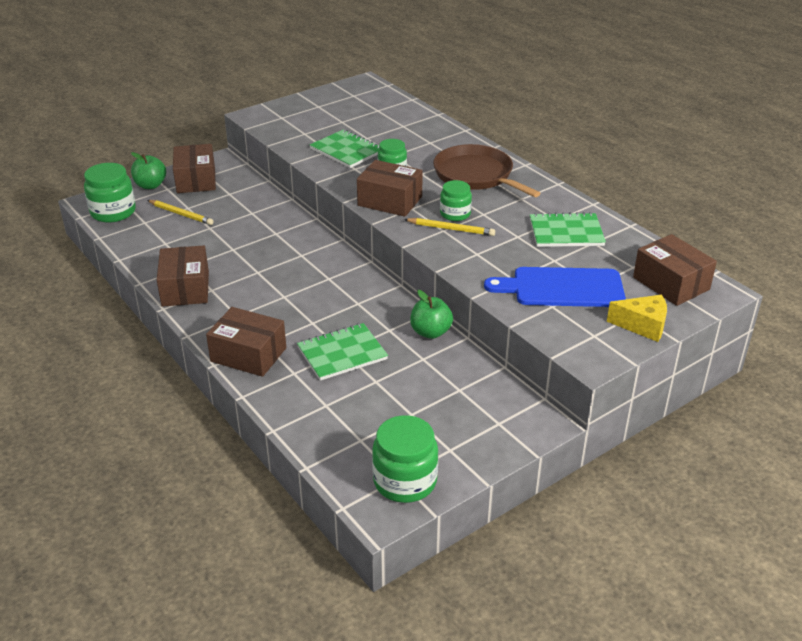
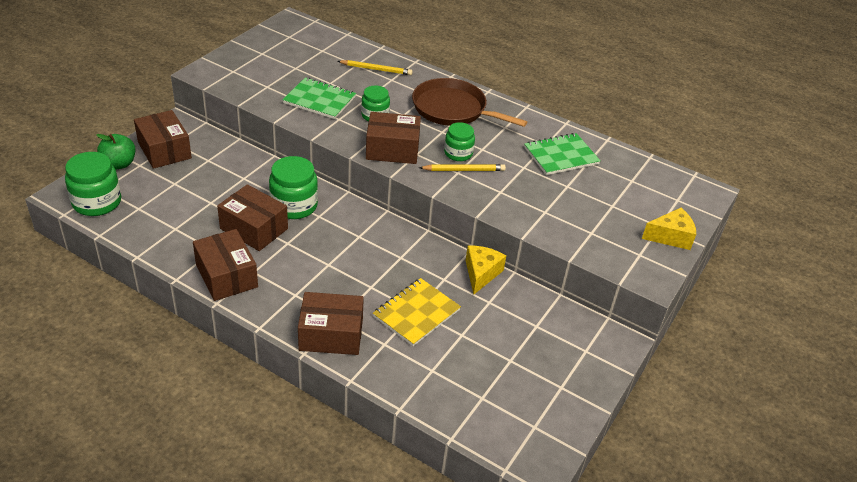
camera: 25 degrees left, 5 degrees up
yellow pencil [147,200,214,225] -> yellow pencil moved to [337,60,413,75]
green notebook [297,323,388,381] -> yellow notebook [373,278,461,346]
green jar [372,415,438,503] -> green jar moved to [269,156,318,219]
green apple [410,290,453,339] -> yellow cheese [466,246,506,294]
blue cutting board [484,267,626,307] -> none
brown box [633,234,717,306] -> brown box moved to [217,184,288,251]

